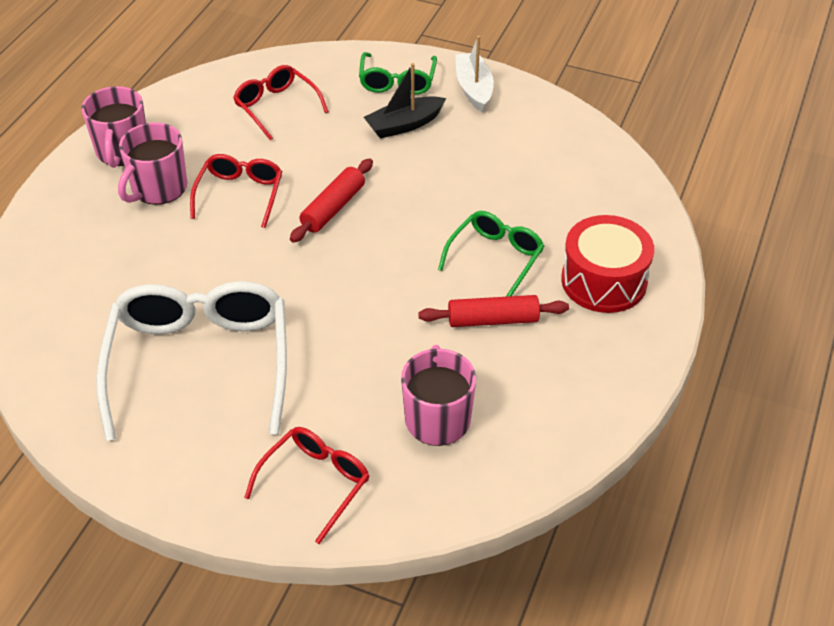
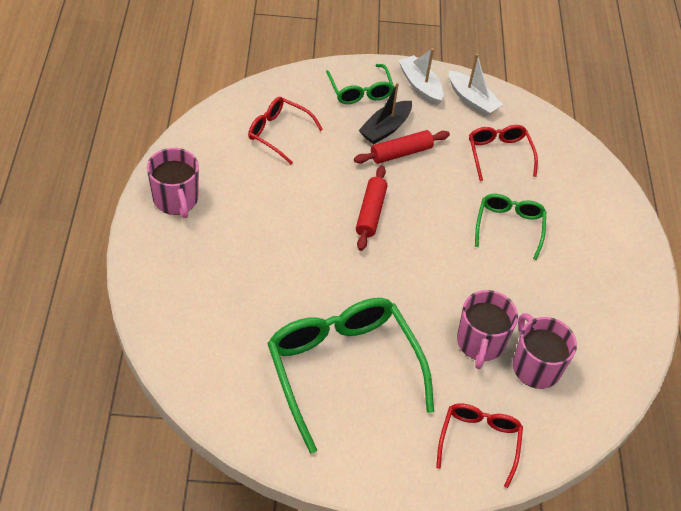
camera: 25 degrees left, 5 degrees up
white glasses [96,281,287,441] -> green glasses [267,298,434,454]
pink mug [118,123,187,205] -> pink mug moved to [457,290,518,369]
red glasses [190,154,282,228] -> red glasses moved to [469,125,538,181]
red rolling pin [418,295,569,327] -> red rolling pin moved to [354,130,450,164]
red drum [561,215,654,313] -> none
none -> white boat [449,54,503,117]

